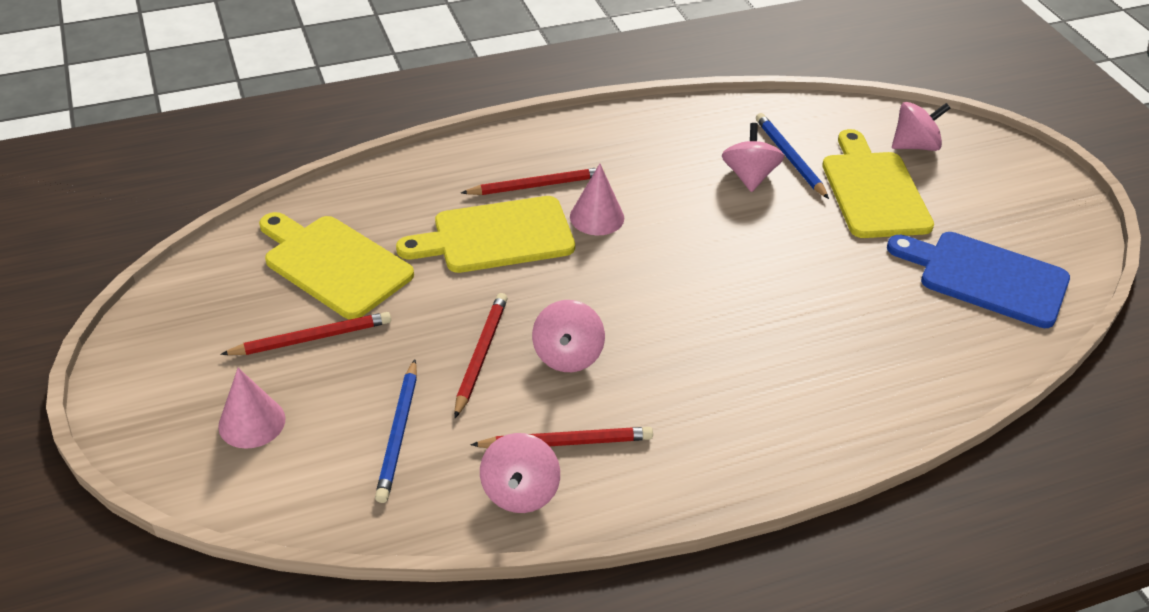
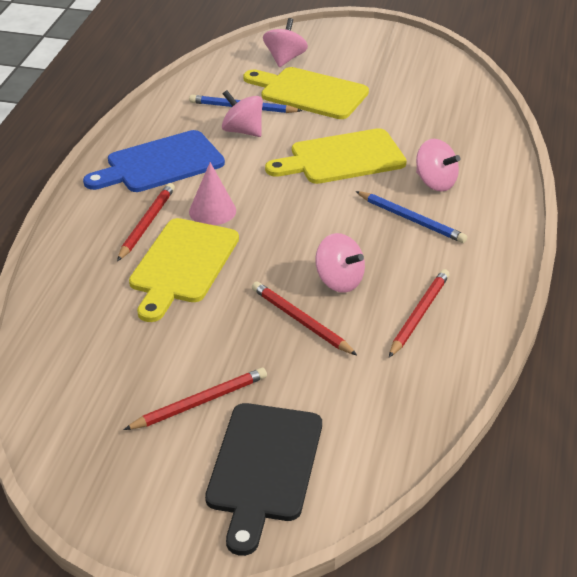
camera: 55 degrees left, 5 degrees down
pink cone [218,368,285,449] -> black cutting board [205,403,322,556]
red pencil [220,312,391,355] -> red pencil turned 45 degrees clockwise [124,368,267,430]
yellow cutting board [259,212,414,319] -> yellow cutting board moved to [265,128,407,184]
blue pencil [375,359,417,503] -> blue pencil moved to [355,191,467,243]
pink spinning top [480,433,560,513] -> pink spinning top moved to [416,139,460,191]
blue cutting board [887,232,1070,328] -> blue cutting board moved to [83,130,225,192]

